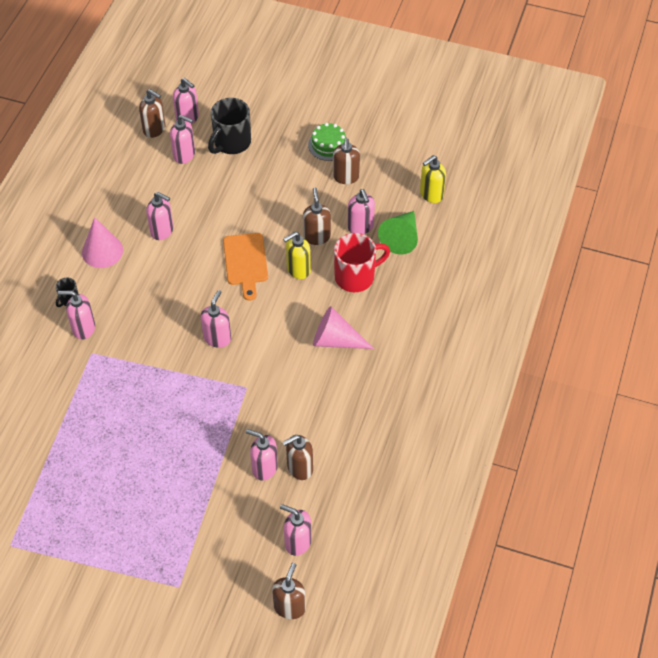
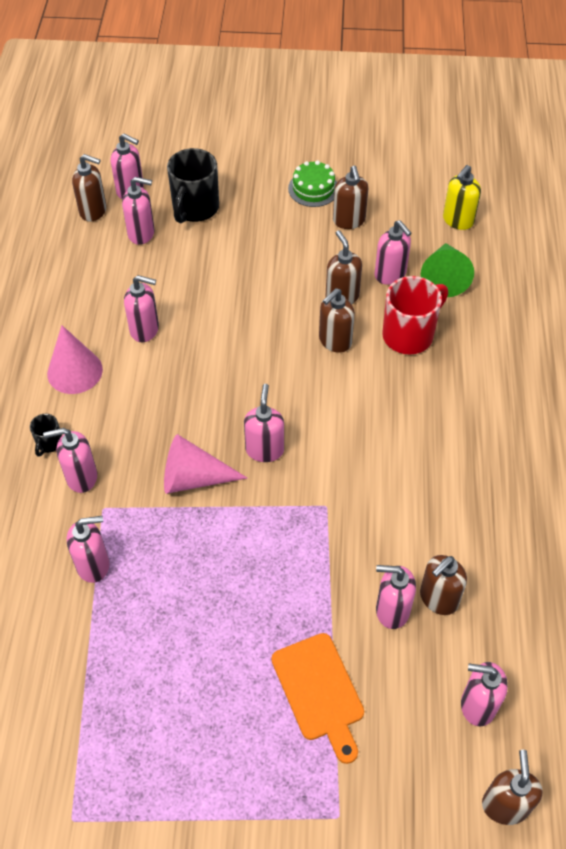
camera: 15 degrees left, 0 degrees up
orange cutting board [223,233,268,301] -> orange cutting board moved to [271,633,364,764]
yellow soap dispenser [283,232,311,279] -> brown soap dispenser [319,288,355,353]
pink cone [313,306,374,349] -> pink cone moved to [164,434,247,494]
none -> pink soap dispenser [67,516,109,583]

